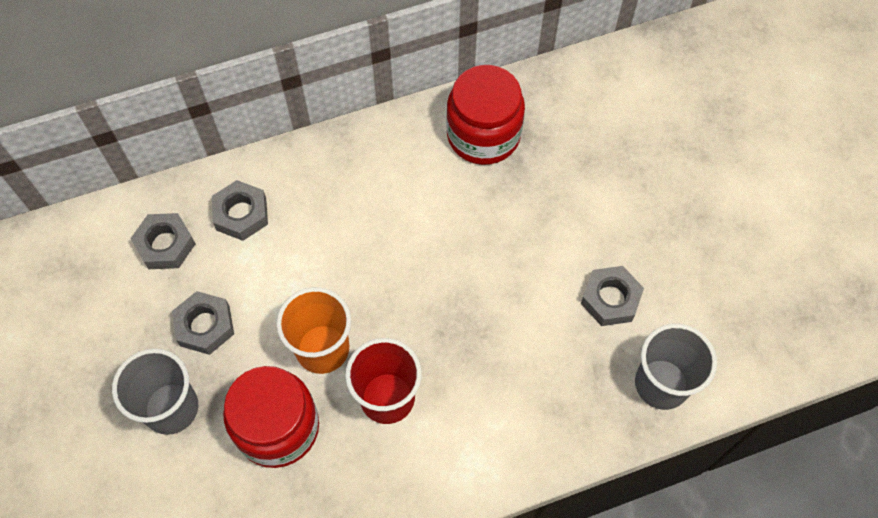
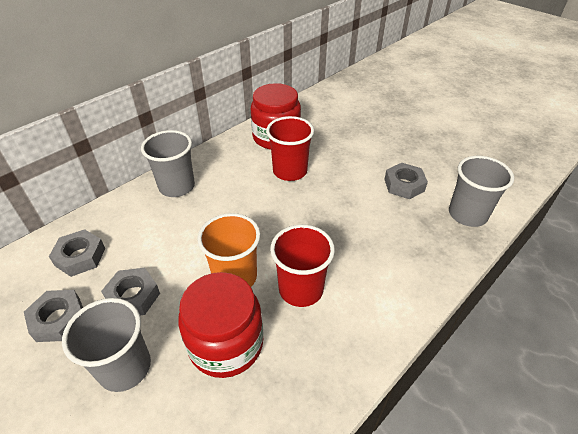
camera: 25 degrees left, 20 degrees down
grey nut [212,180,268,241] -> grey nut moved to [24,290,83,342]
none -> grey cup [141,130,195,197]
none -> red cup [266,116,314,181]

